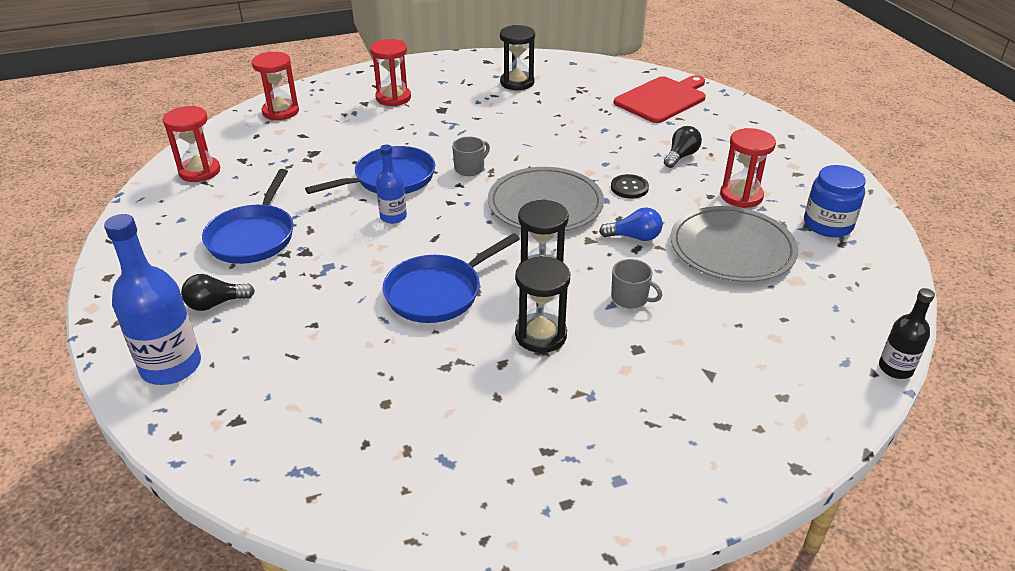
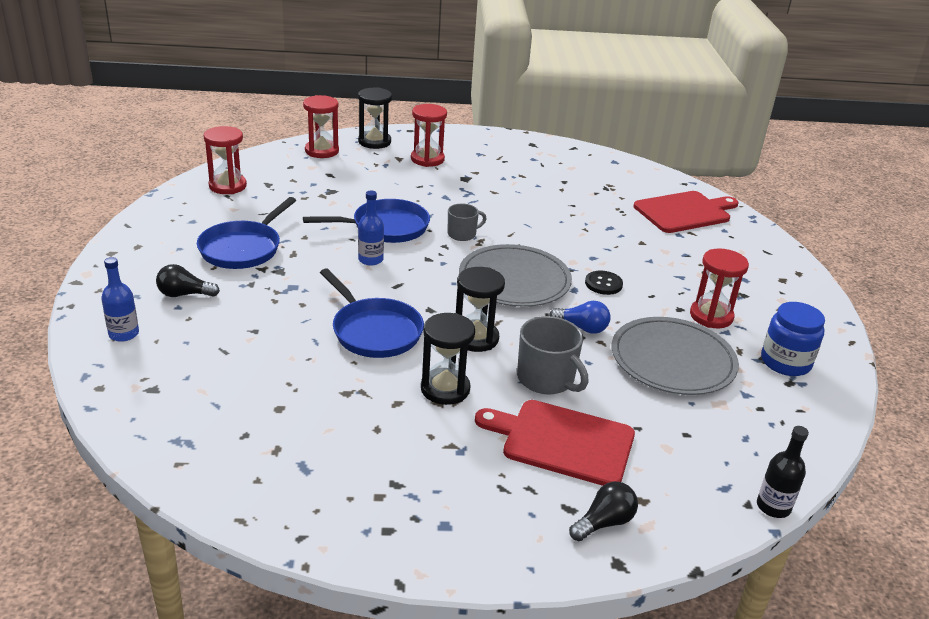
camera: 15 degrees right, 5 degrees down
blue bottle [104,214,201,385] -> blue bottle [101,257,139,342], size x0.56
blue pan [383,233,520,323] -> blue pan turned 105 degrees counterclockwise [320,268,424,358]
black hourglass [500,25,535,90] -> black hourglass moved to [358,87,392,149]
grey mug [611,259,662,309] -> grey mug [517,316,589,394], size x1.62
black light bulb [664,126,702,168] -> black light bulb moved to [569,482,638,541]
none -> red cutting board [475,400,635,486]

